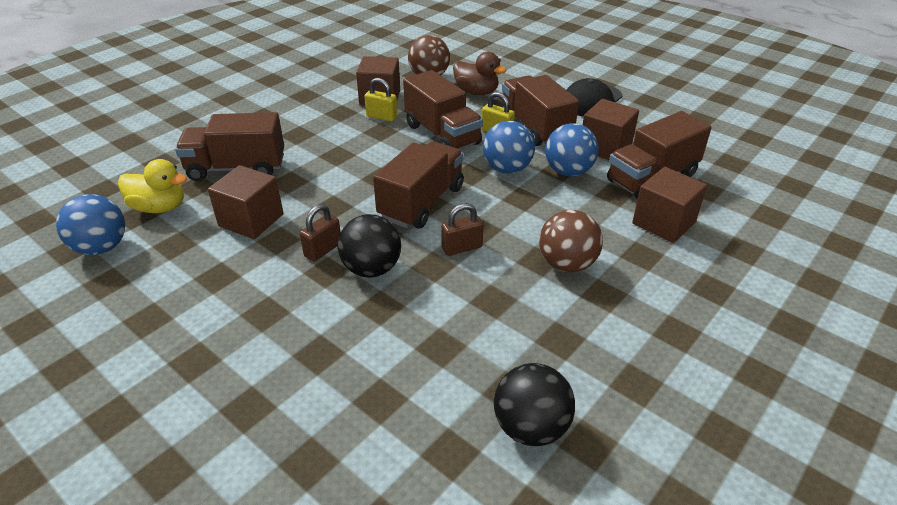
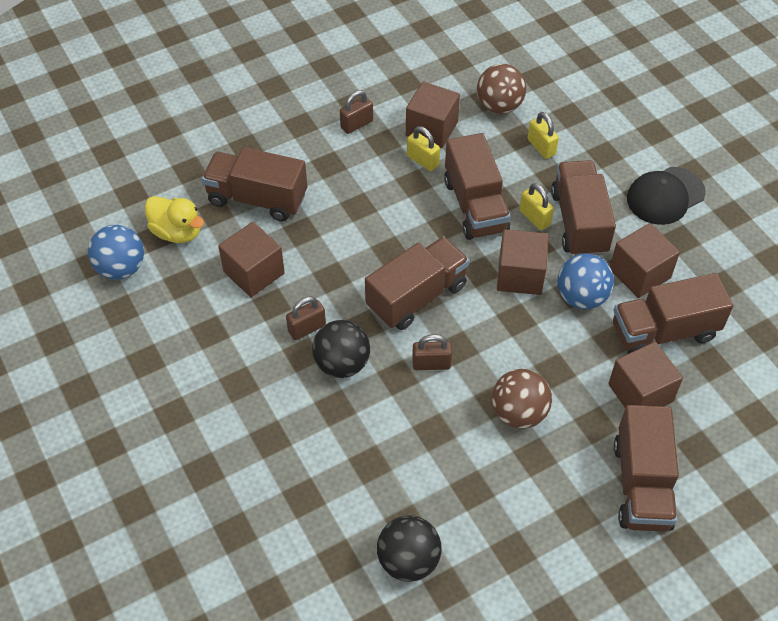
camera: 20 degrees right, 15 degrees up
brown duck [453,52,507,95] -> yellow padlock [528,112,559,159]
blue ball [483,121,535,174] -> brown cube [497,229,549,295]
none -> brown padlock [340,90,373,134]
none -> brown truck [614,405,679,532]

